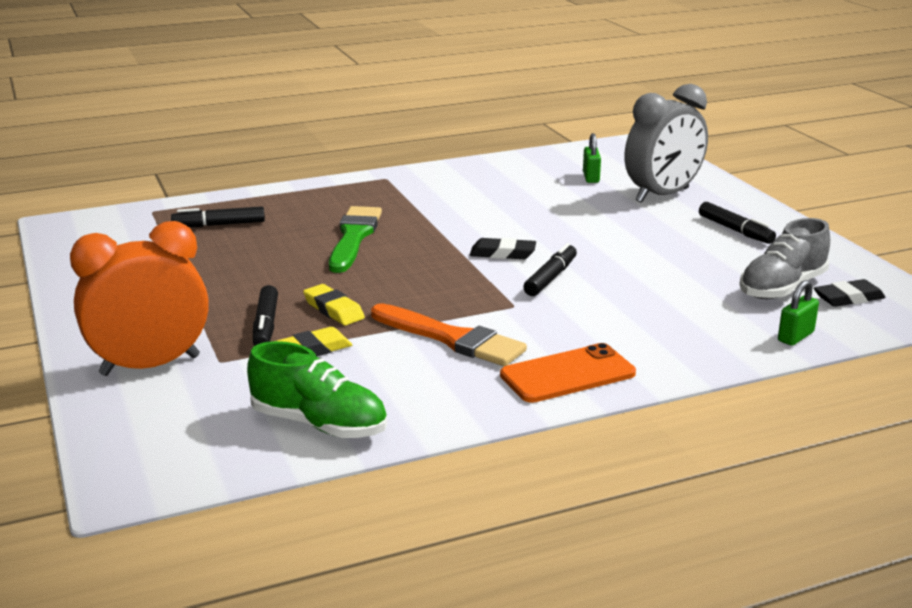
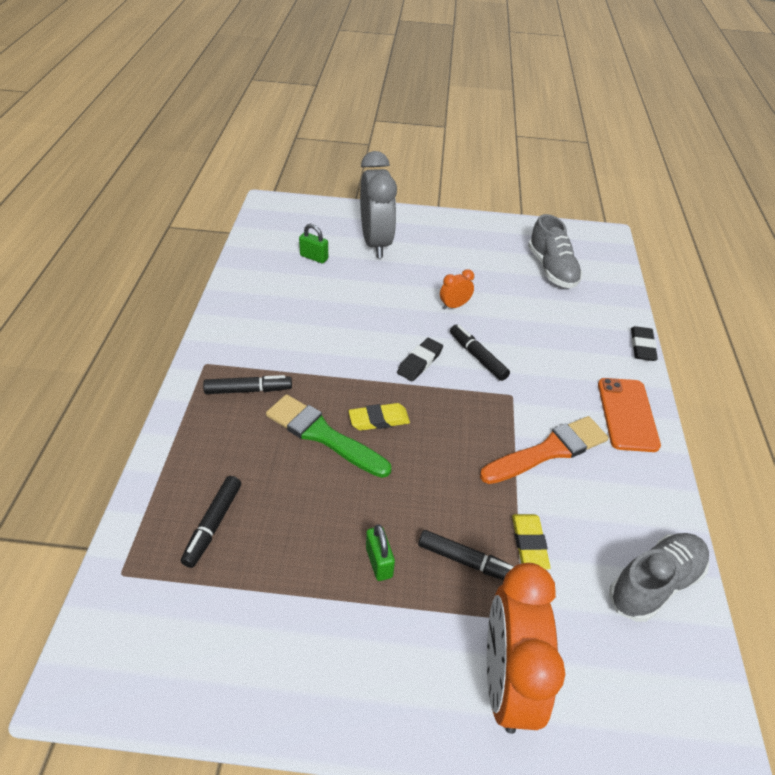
camera: 65 degrees left, 20 degrees up
green shoe [247,341,387,438] -> grey shoe [609,533,709,622]
yellow eraser [303,284,365,326] -> yellow eraser moved to [349,403,410,431]
black marker [699,202,776,244] -> black marker moved to [203,375,292,394]
green padlock [778,280,819,346] -> green padlock moved to [366,524,395,581]
black eraser [814,279,885,307] -> black eraser moved to [631,326,658,361]
none -> orange clock [440,269,474,310]

